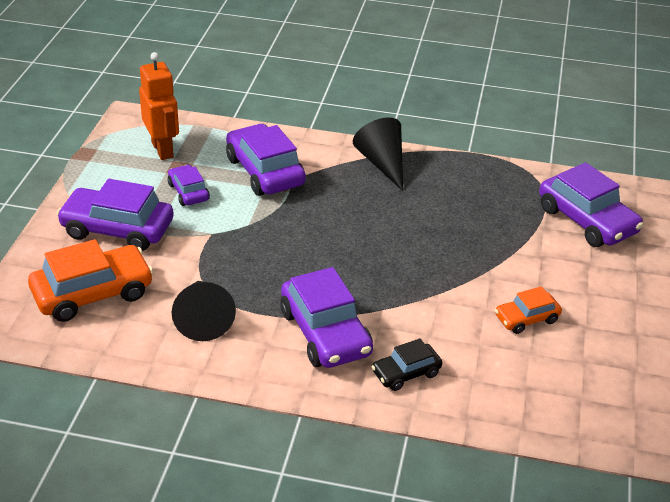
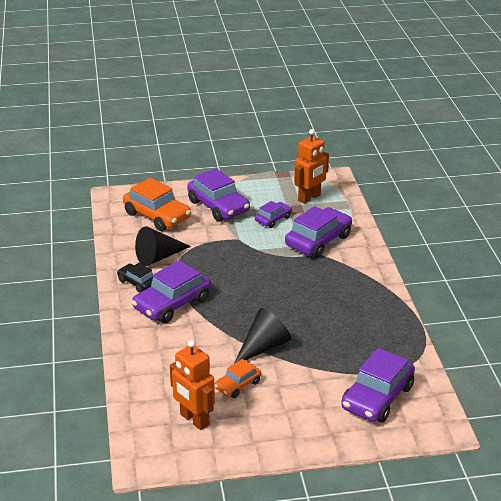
camera: 70 degrees right, 5 degrees down
purple car [57,179,174,251] -> purple car turned 150 degrees clockwise [187,168,250,222]
black cone [353,117,403,191] -> black cone moved to [234,308,291,364]
black car [372,338,442,391] -> black car moved to [117,263,153,293]
orange car [495,286,562,334] -> orange car turned 90 degrees counterclockwise [214,359,261,398]
none -> orange robot [170,340,215,430]

